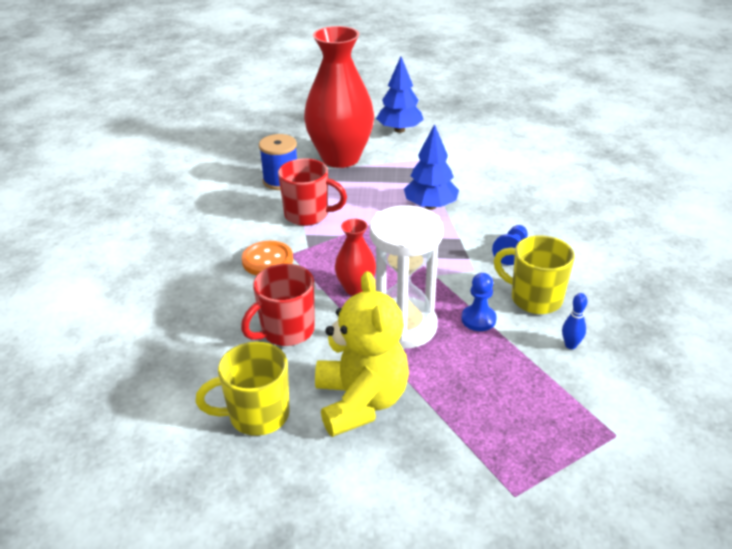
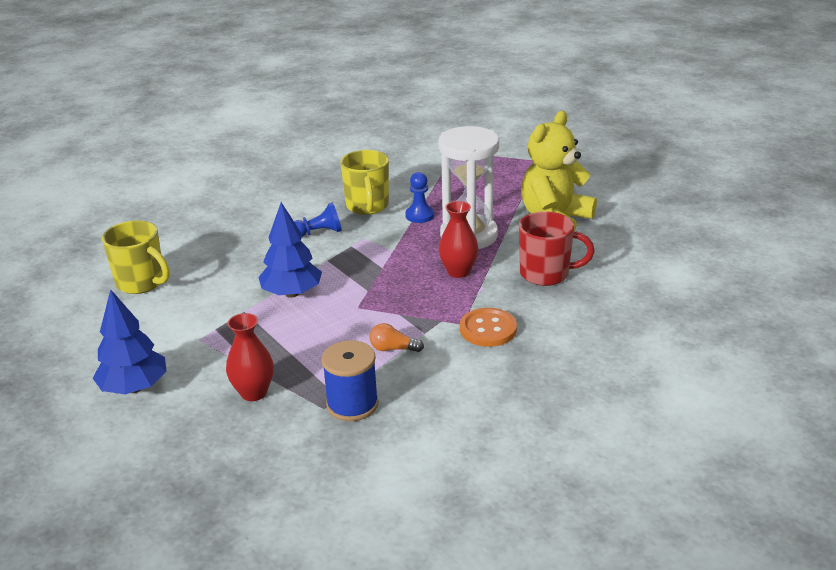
camera: 130 degrees left, 5 degrees down
yellow mug [195,342,290,436] -> yellow mug moved to [102,220,170,294]
red mug [278,158,347,226] -> orange light bulb [369,323,424,352]
red vase [304,26,374,168] -> red vase [226,313,274,401], size x0.47
blue bowling pin [562,293,587,349] -> none

